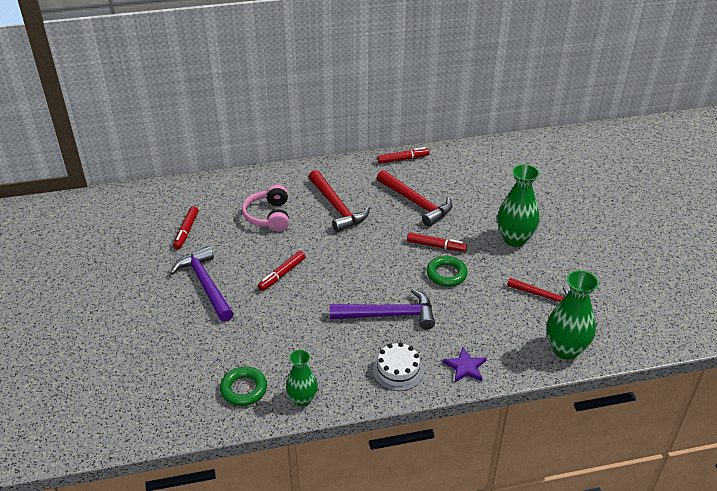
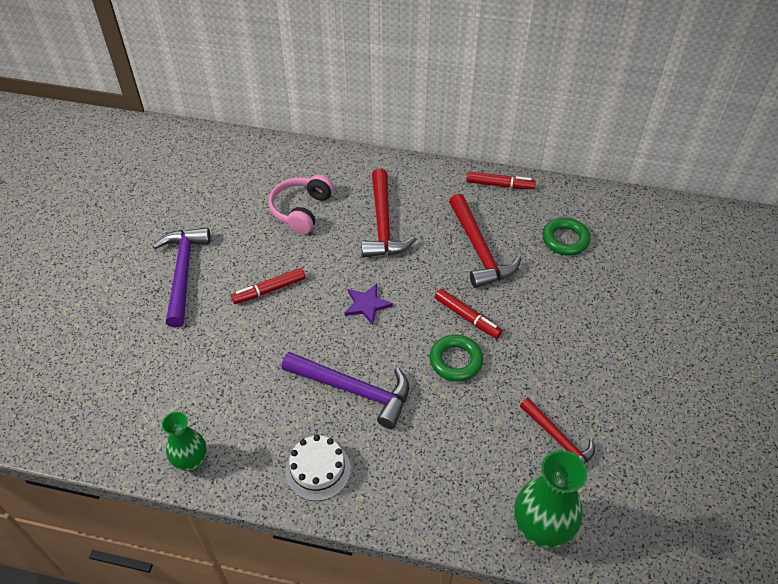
camera: 25 degrees right, 10 degrees up
red marker [173,206,199,250] -> none
green ring [220,367,267,406] -> green ring moved to [542,218,590,255]
purple star [443,347,487,382] -> purple star moved to [345,284,393,325]
green vase [497,164,540,247] -> none

